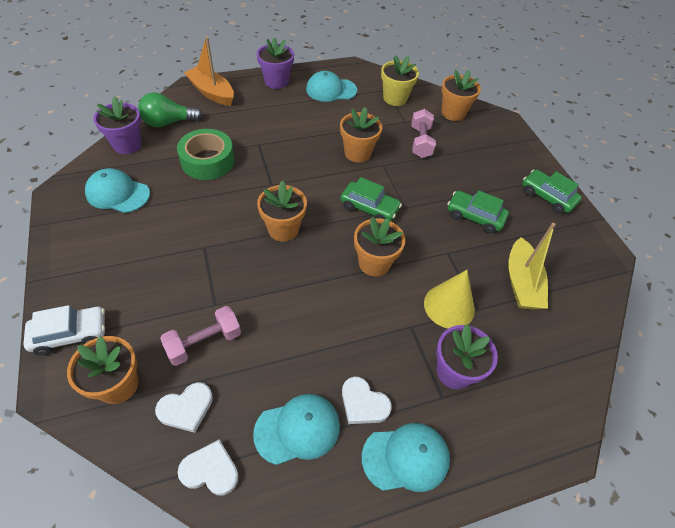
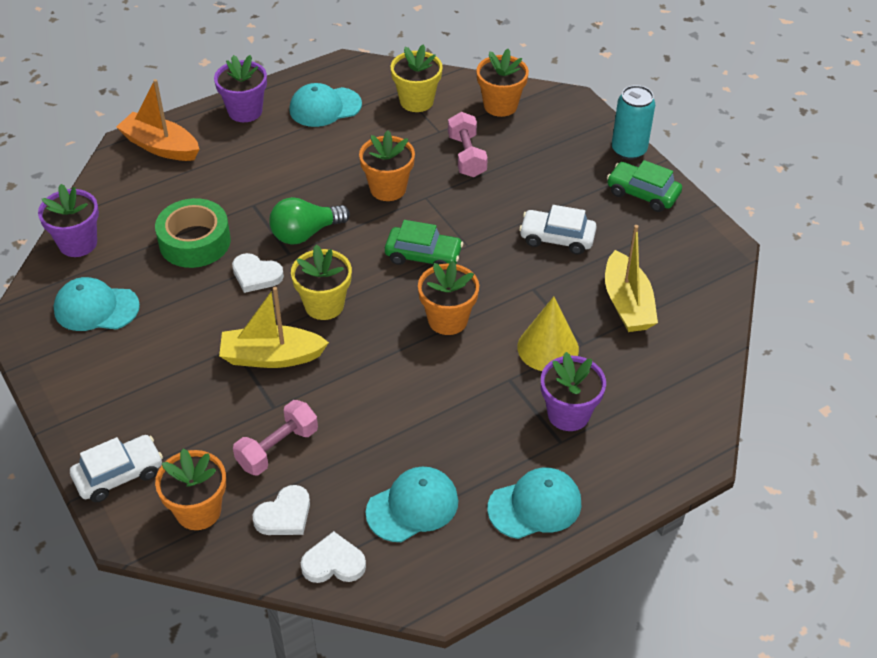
camera: 10 degrees left, 5 degrees down
green light bulb [138,92,203,127] -> green light bulb moved to [269,197,350,245]
orange flower pot [257,181,307,241] -> yellow flower pot [291,245,352,320]
white heart [342,377,392,424] -> white heart moved to [232,253,284,293]
green car [447,190,509,234] -> white car [519,205,597,255]
none -> yellow boat [219,287,329,368]
none -> turquoise can [612,85,655,160]

